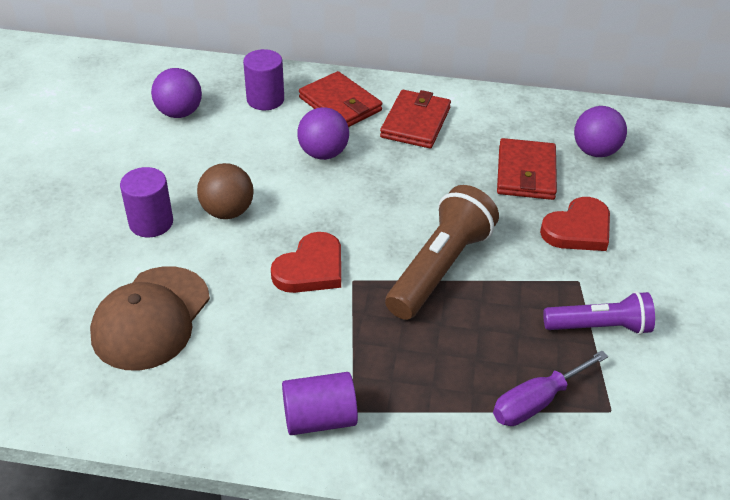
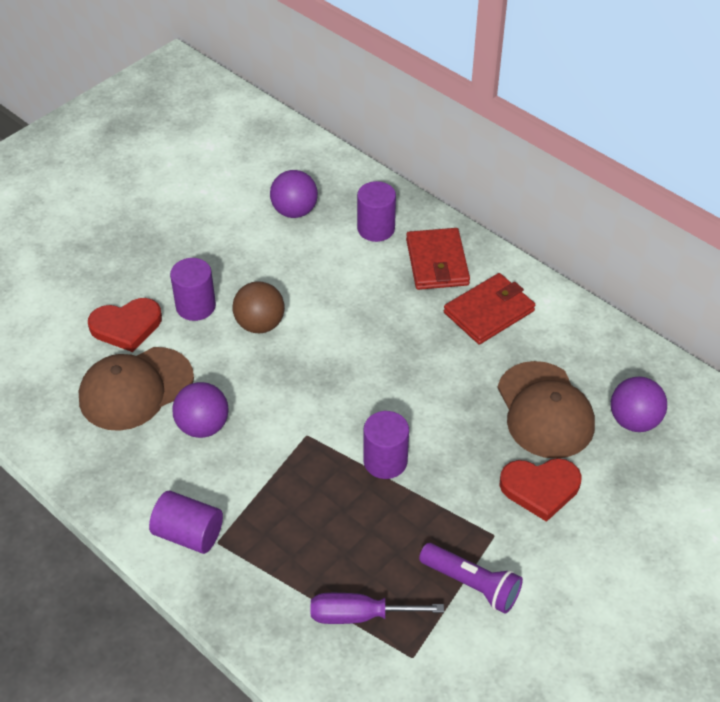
camera: 35 degrees right, 5 degrees up
red heart [271,232,341,293] -> red heart moved to [88,298,162,352]
purple ball [297,107,349,160] -> purple ball moved to [172,382,229,438]
brown flashlight [385,185,499,320] -> purple cylinder [363,411,409,479]
red wallet [497,138,557,200] -> brown cap [497,361,595,459]

